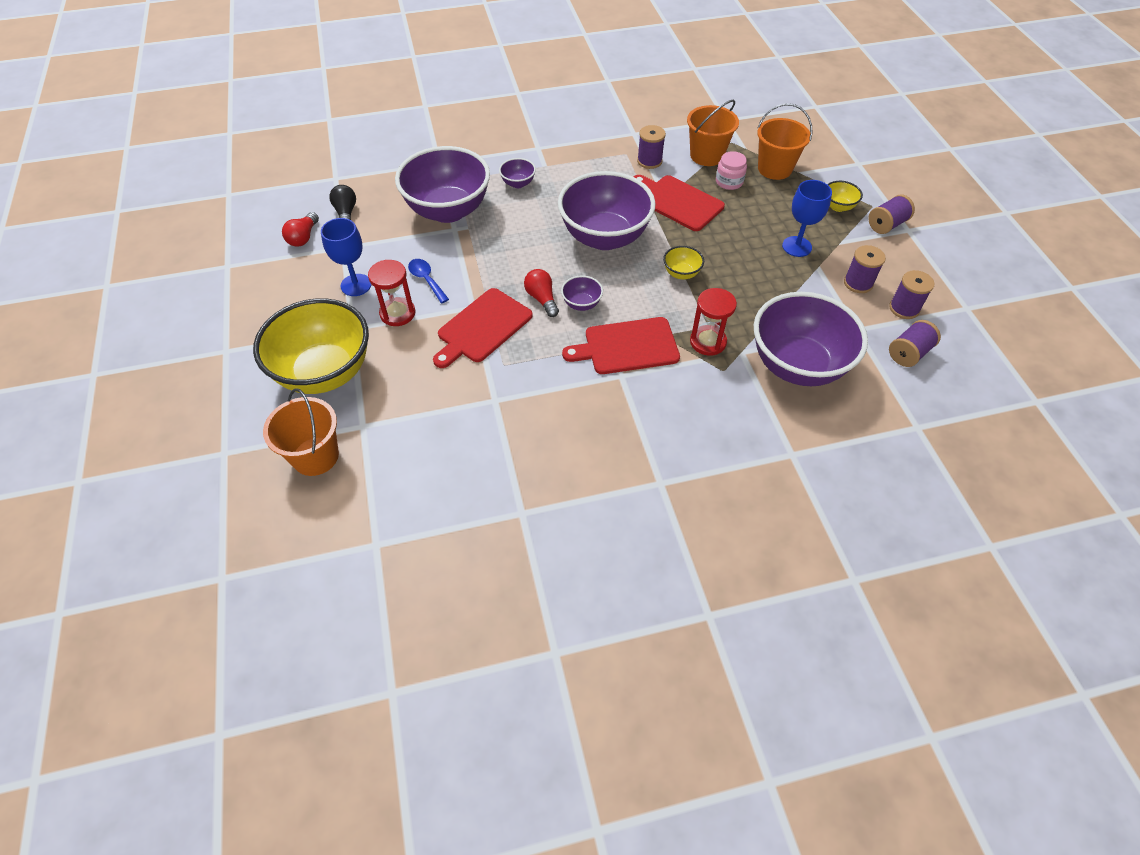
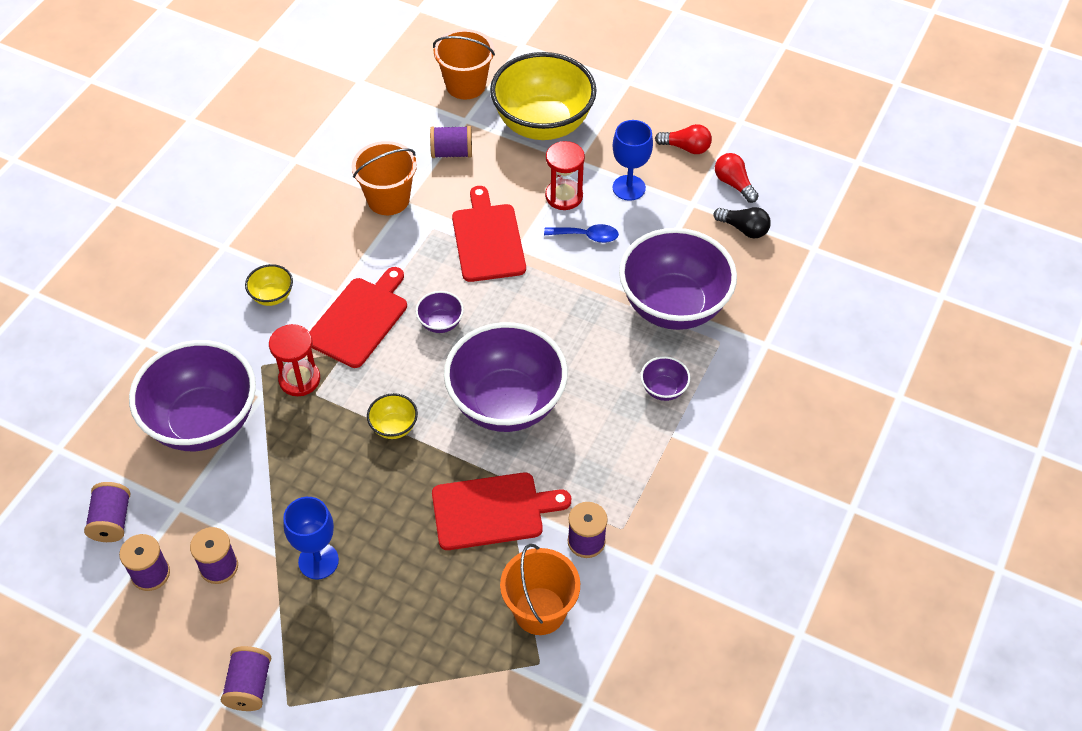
camera: 130 degrees right, 0 degrees up
red light bulb [524,269,559,317] -> red light bulb moved to [655,124,712,154]
pink jar [716,151,747,190] -> none
orange bucket [757,103,813,180] -> orange bucket moved to [351,141,417,215]
yellow bowl [827,181,863,212] -> yellow bowl moved to [245,264,293,306]
none -> purple spool [430,126,472,158]

